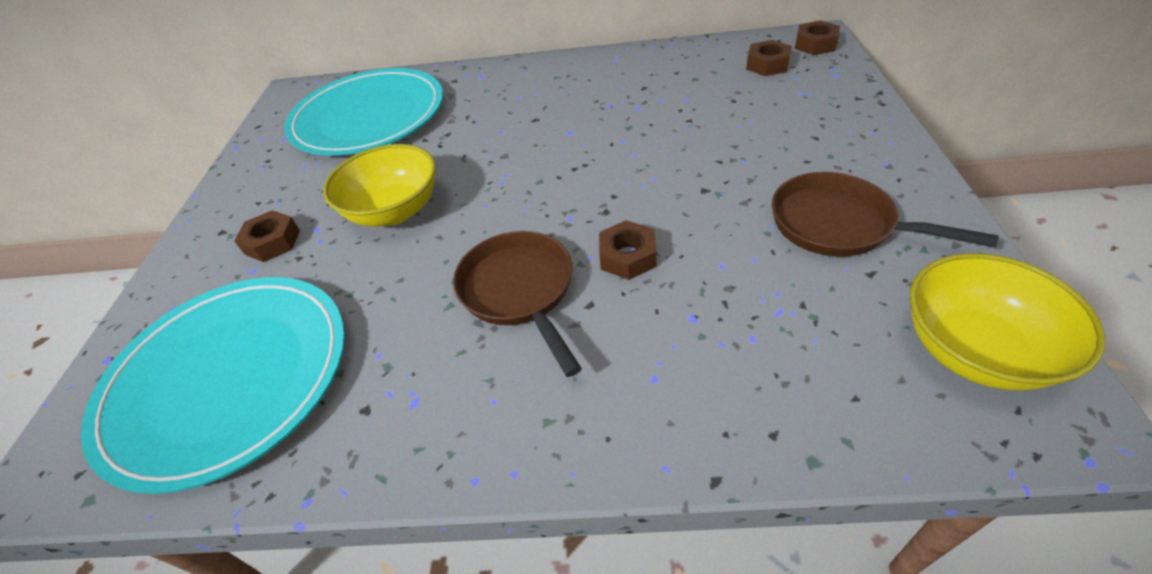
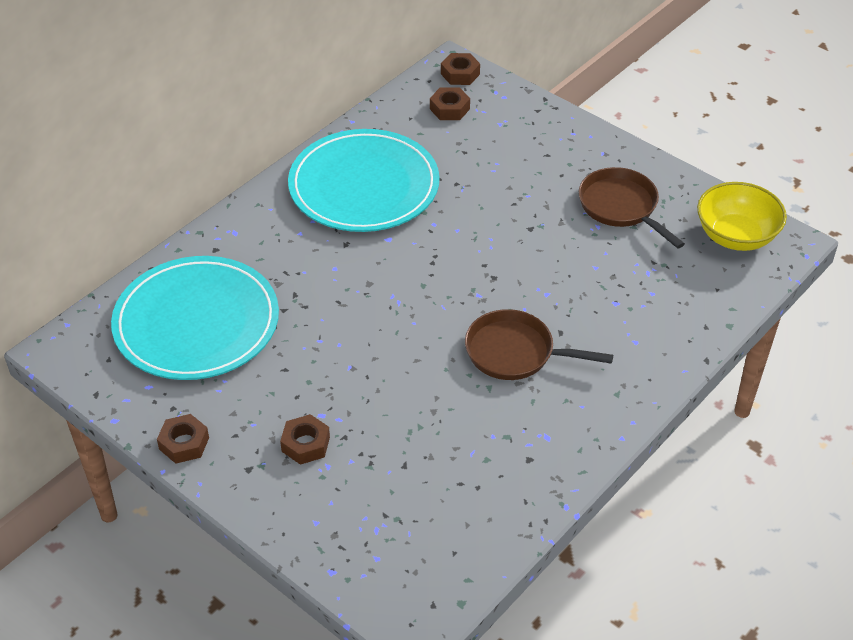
camera: 55 degrees left, 0 degrees up
turquoise plate [81,277,345,494] -> turquoise plate moved to [288,129,440,232]
yellow bowl [323,144,436,227] -> none
brown nut [599,220,656,280] -> brown nut moved to [157,414,209,464]
brown pan [772,172,999,257] -> brown pan turned 75 degrees clockwise [579,167,685,249]

